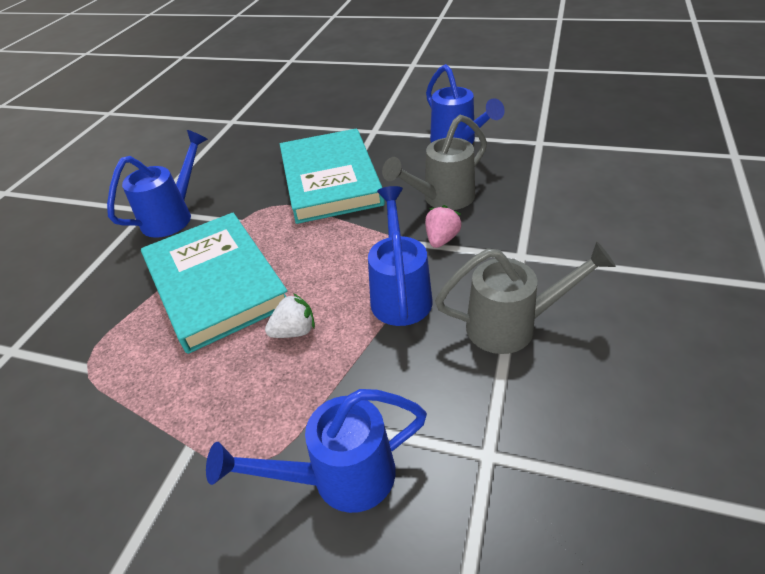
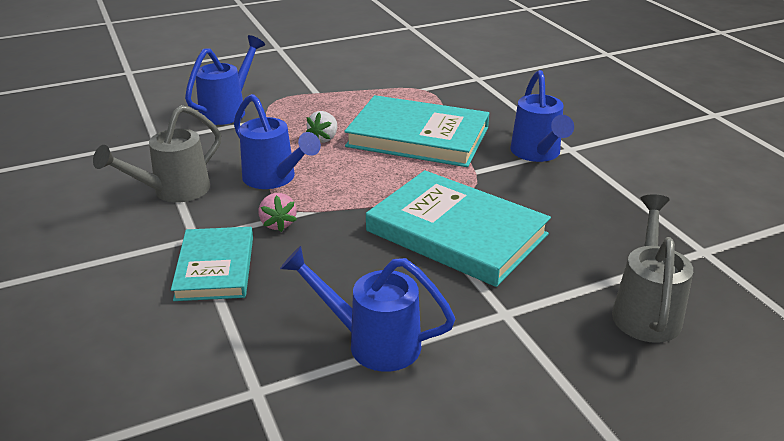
camera: 135 degrees right, 10 degrees down
grey watering can [382,115,487,210] -> grey watering can moved to [612,194,693,343]
none -> turquoise book [171,227,253,301]

